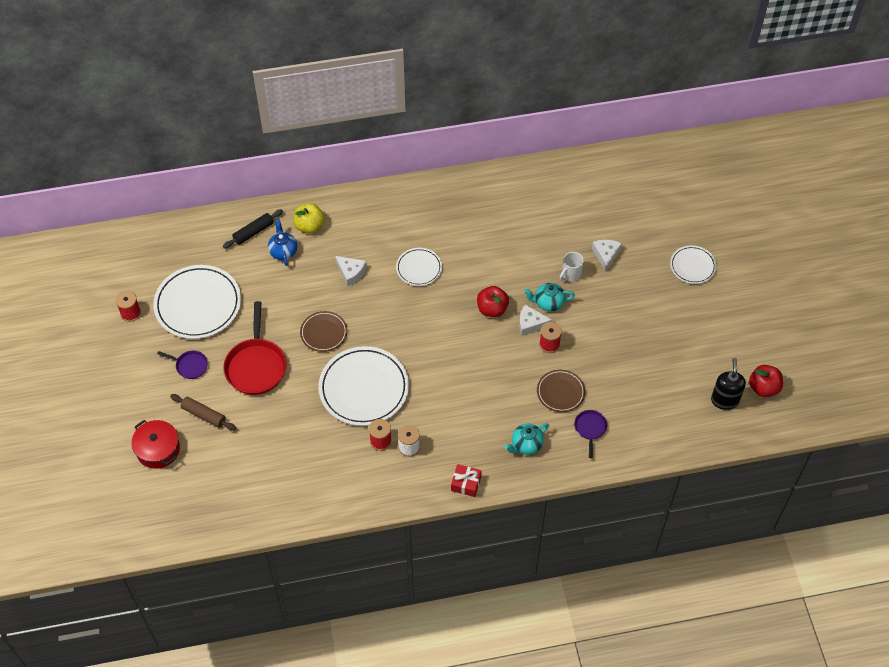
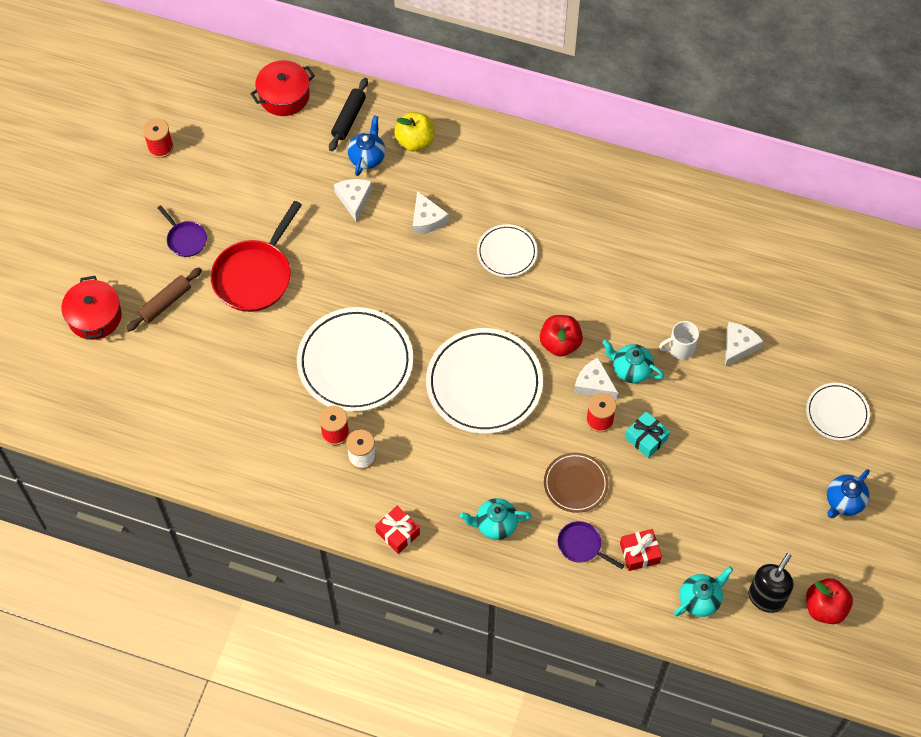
camera: 30 degrees right, 5 degrees up
white plate [153,265,241,339] -> white plate moved to [426,328,543,434]
brown rolling pin [170,394,236,430] -> brown rolling pin turned 75 degrees clockwise [126,267,202,331]
black rolling pin [223,209,283,249] -> black rolling pin turned 60 degrees counterclockwise [329,78,368,151]
brown plate [300,311,347,352] -> none
purple pan [574,410,607,458] -> purple pan turned 90 degrees counterclockwise [558,521,624,569]
none -> red pot [250,60,315,116]
none -> white cheese [334,179,373,221]
none -> red gift [620,529,662,571]
none -> turquoise gift [625,411,670,458]
none -> turquoise teapot [674,566,733,617]
none -> blue teapot [827,469,870,518]

